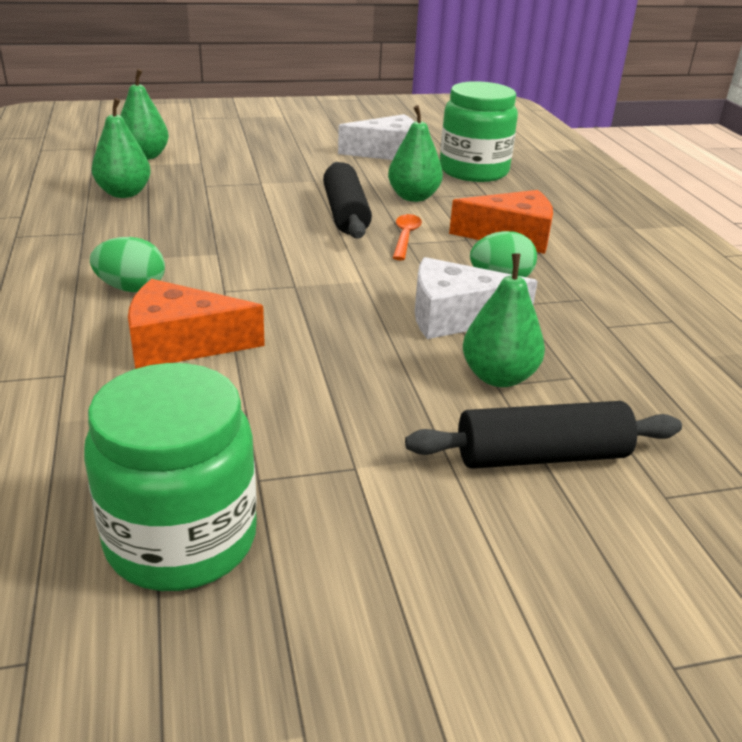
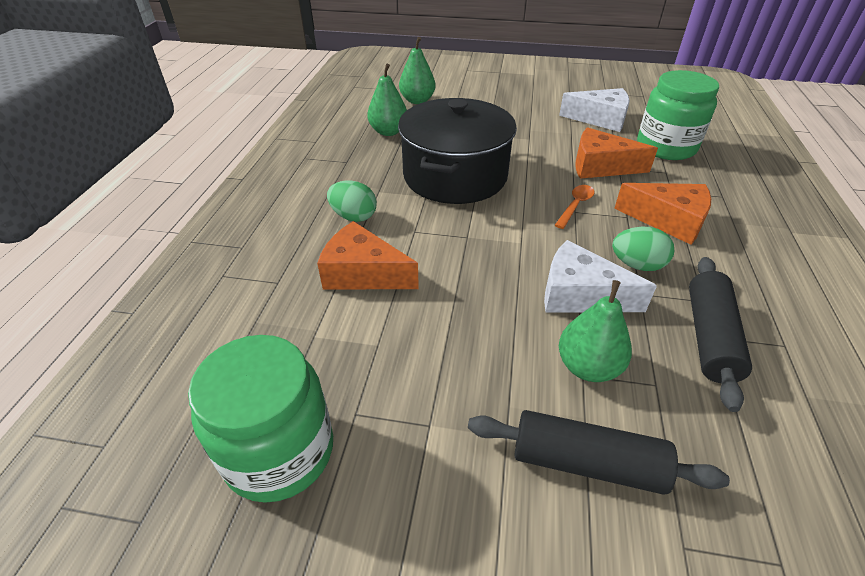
camera: 25 degrees right, 10 degrees up
black rolling pin [323,162,372,239] -> black rolling pin moved to [689,257,752,412]
green pear [388,105,443,202] -> orange cheese [575,127,658,179]
none -> black pot [398,98,517,204]

